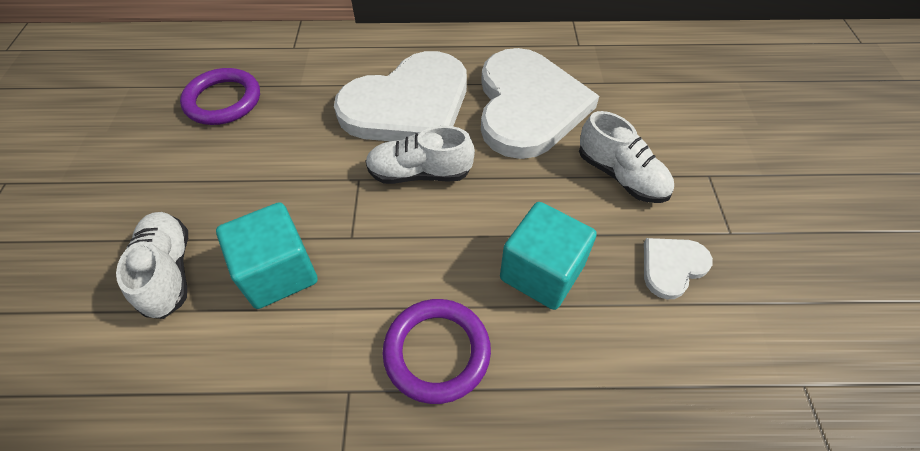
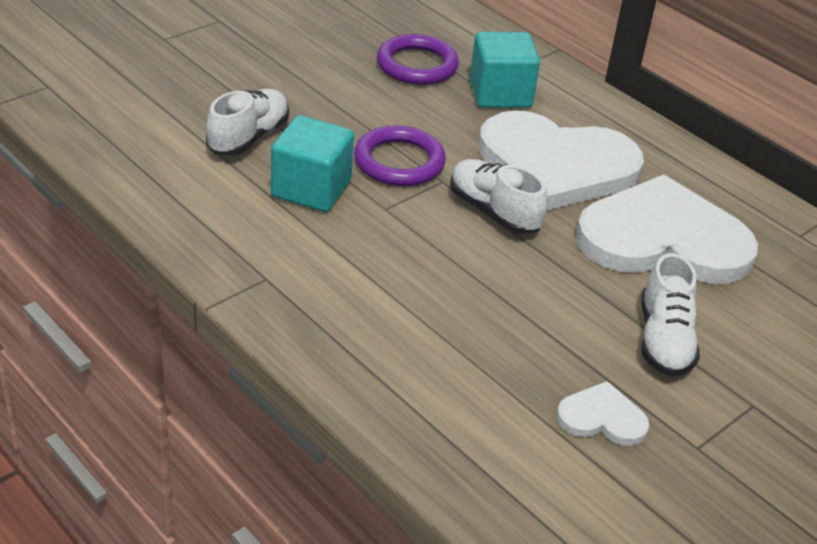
camera: 45 degrees right, 15 degrees down
purple ring [382,299,491,404] -> purple ring moved to [354,126,446,186]
white heart [481,48,599,159] -> white heart turned 135 degrees counterclockwise [576,175,758,284]
turquoise cube [500,202,597,310] -> turquoise cube moved to [470,32,540,108]

